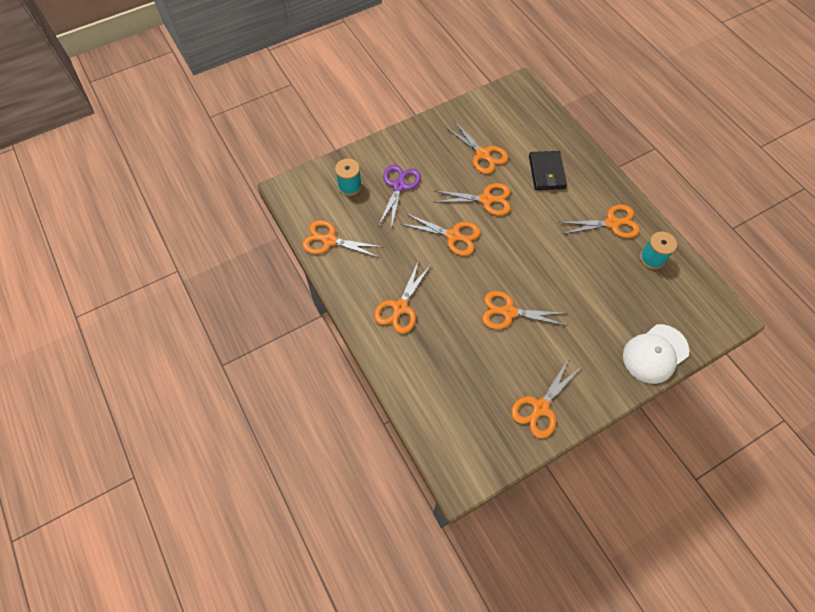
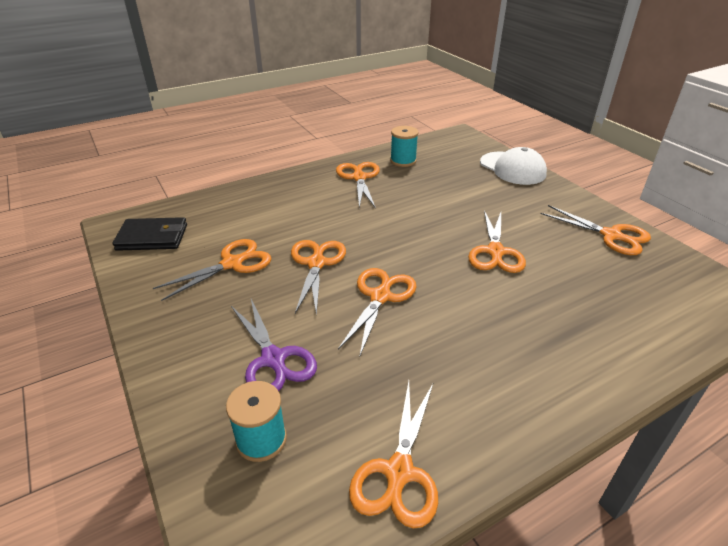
camera: 90 degrees left, 25 degrees down
orange scissors [374,260,431,333] -> none
purple scissors [379,165,421,229] -> purple scissors turned 135 degrees counterclockwise [231,299,317,391]
black wallet [529,151,567,190] -> black wallet moved to [112,217,187,251]

